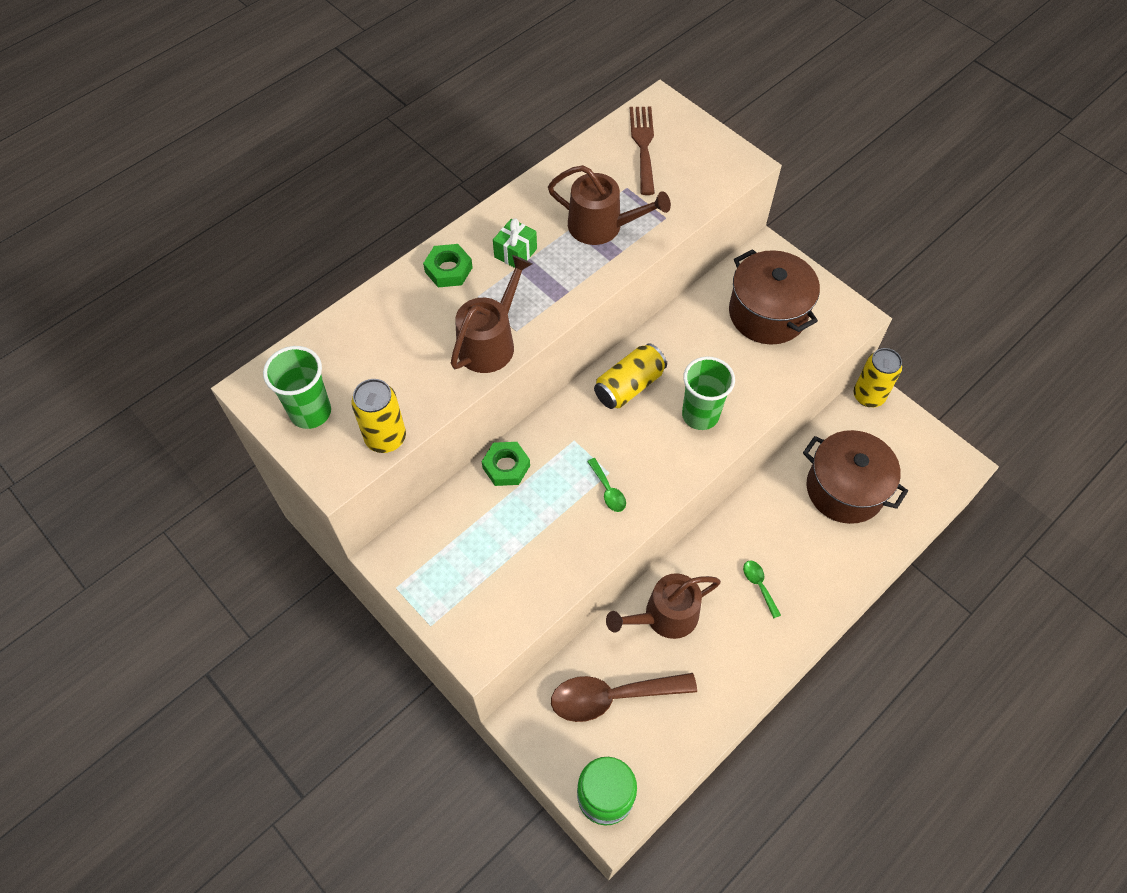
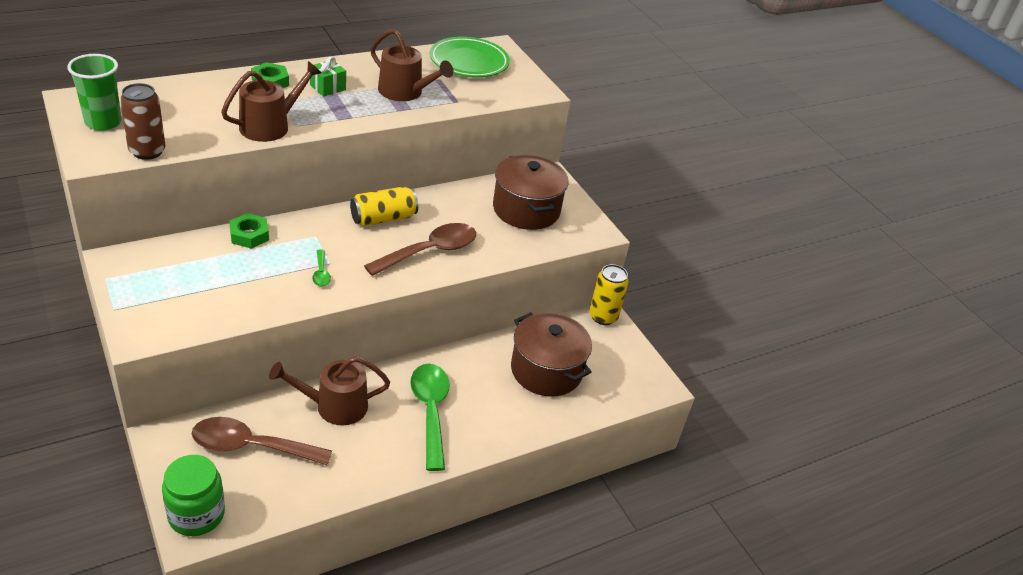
camera: 10 degrees right, 20 degrees down
yellow can [352,379,406,453] -> brown can [120,83,165,160]
brown fork [630,107,655,195] -> green plate [430,37,510,77]
green cup [682,356,735,430] -> brown spoon [364,223,476,276]
green spoon [743,560,781,619] -> green spoon [410,363,450,471], size x2.20

